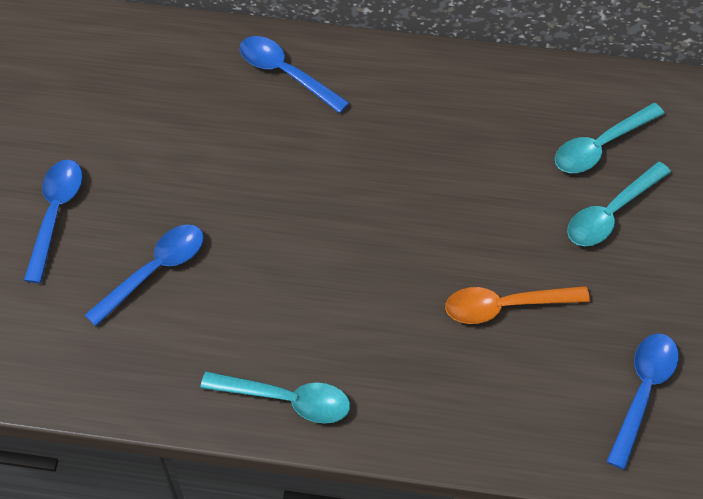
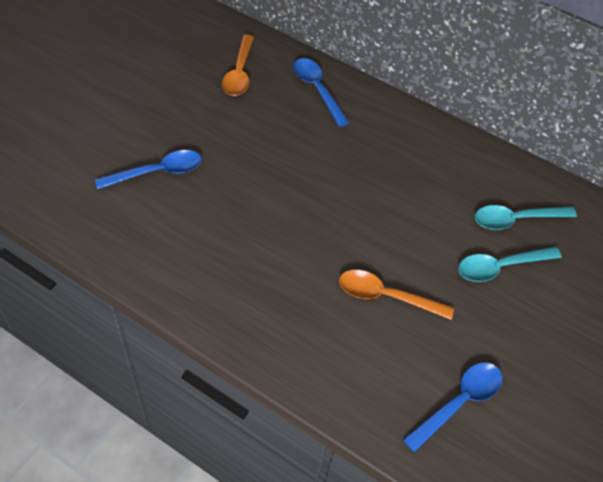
camera: 20 degrees right, 5 degrees down
blue spoon [24,160,83,283] -> none
turquoise spoon [200,371,350,424] -> none
none -> orange spoon [222,34,254,96]

